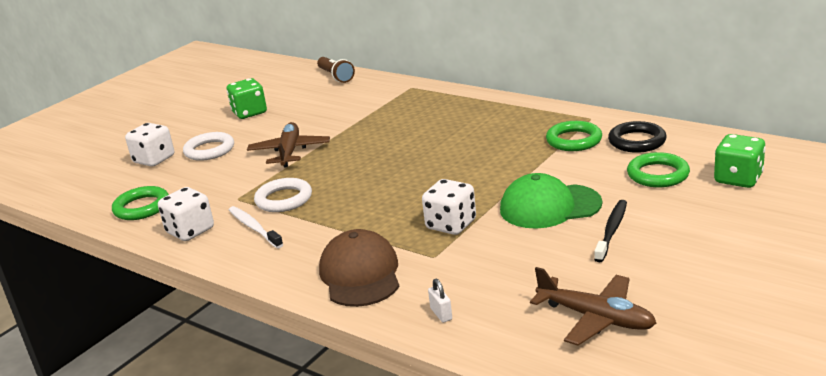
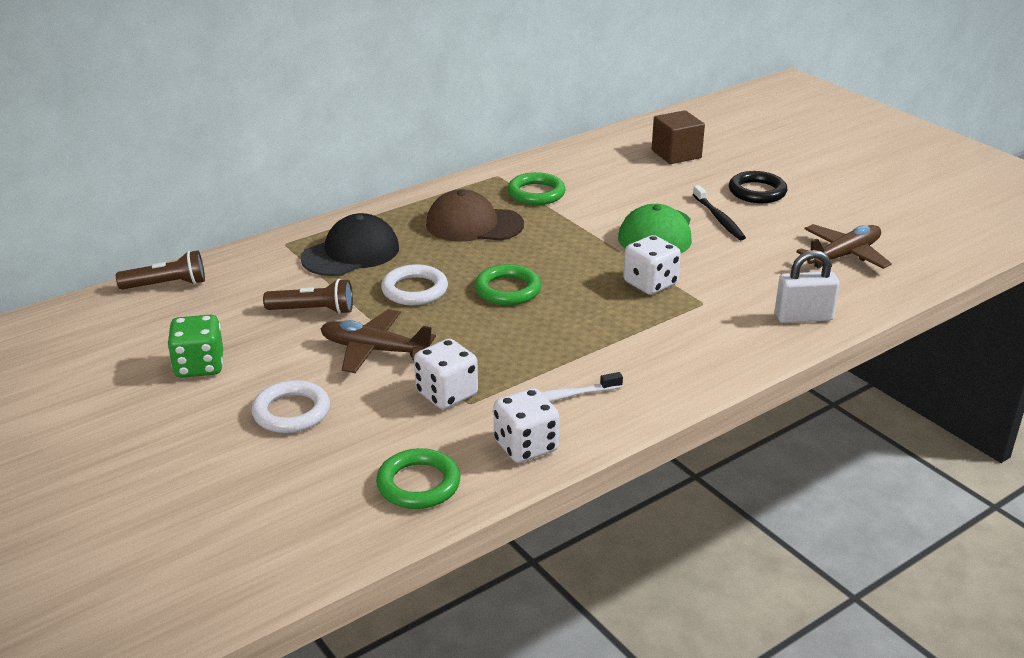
camera: 75 degrees left, 5 degrees up
white dice [125,123,174,167] -> white dice moved to [414,339,478,409]
white ring [254,178,312,212] -> white ring moved to [381,264,448,306]
brown cap [319,229,399,307] -> brown cap moved to [426,189,524,242]
white padlock [428,279,452,323] -> white padlock [775,250,840,323], size x1.98
black toothbrush [594,200,627,262] -> black toothbrush turned 150 degrees counterclockwise [693,185,746,240]
black ring [608,121,667,153] -> black ring moved to [729,171,787,203]
green ring [627,152,690,187] -> green ring moved to [475,264,541,305]
green dice [714,134,766,188] -> brown cube [652,110,705,164]
none -> brown flashlight [263,279,353,314]
none -> black cap [301,213,399,276]

